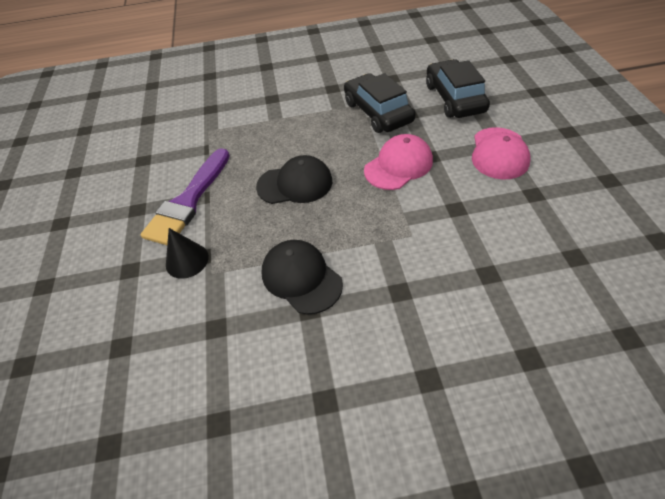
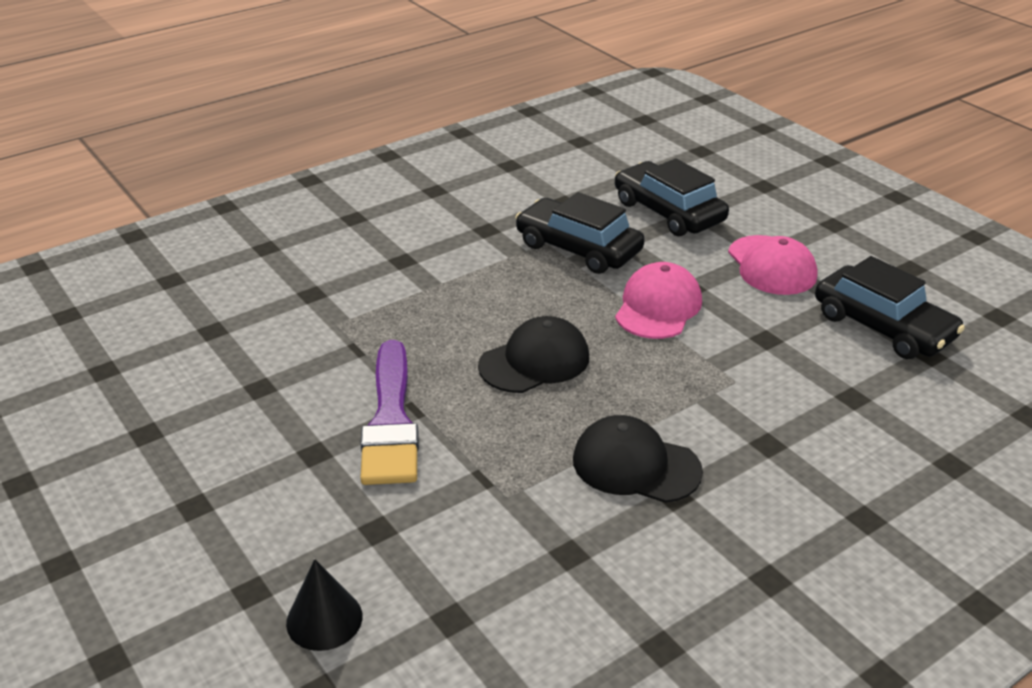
camera: 30 degrees left, 15 degrees down
black cone [166,228,209,279] -> black cone moved to [286,559,362,651]
none -> black car [815,256,965,359]

